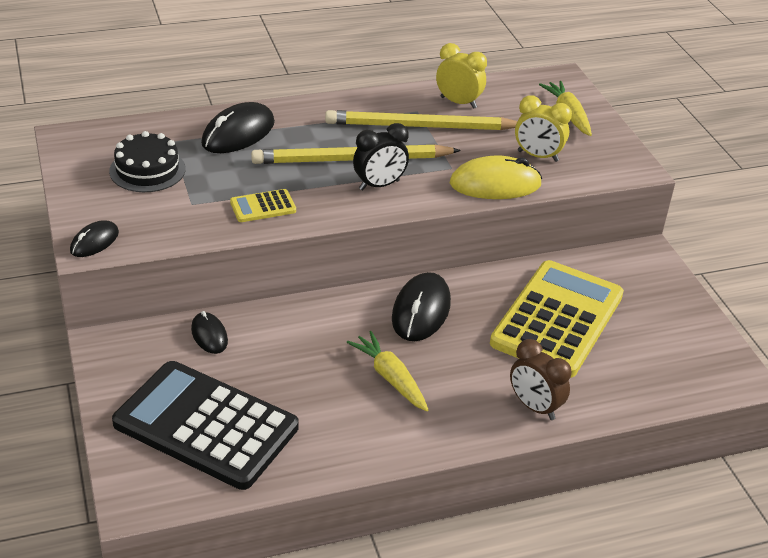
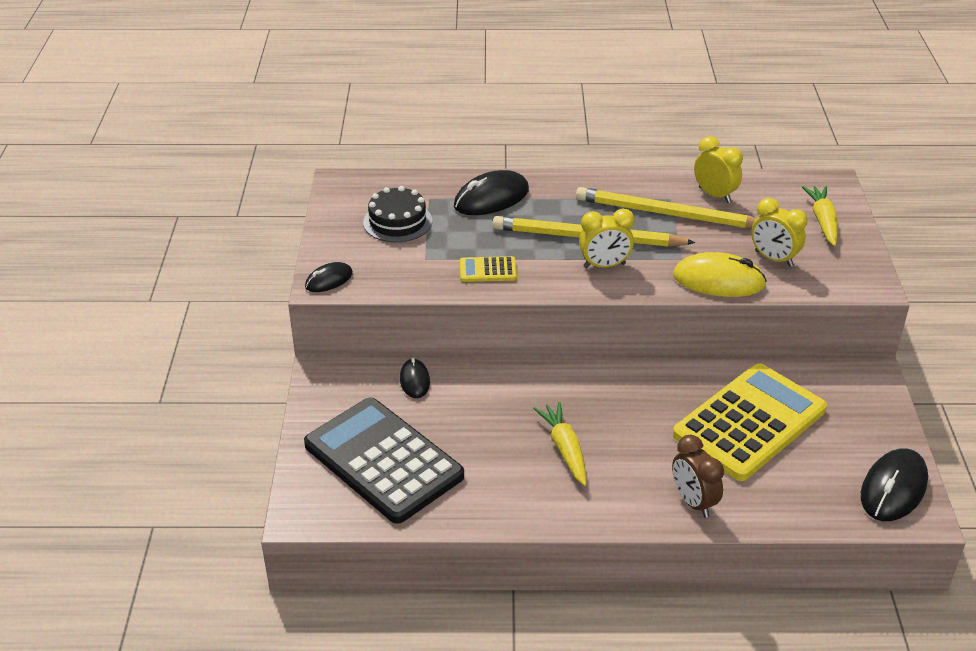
camera: 20 degrees right, 0 degrees up
black clock [353,123,409,190] -> yellow clock [579,209,635,268]
black mouse [392,272,451,341] -> black mouse moved to [861,448,928,521]

